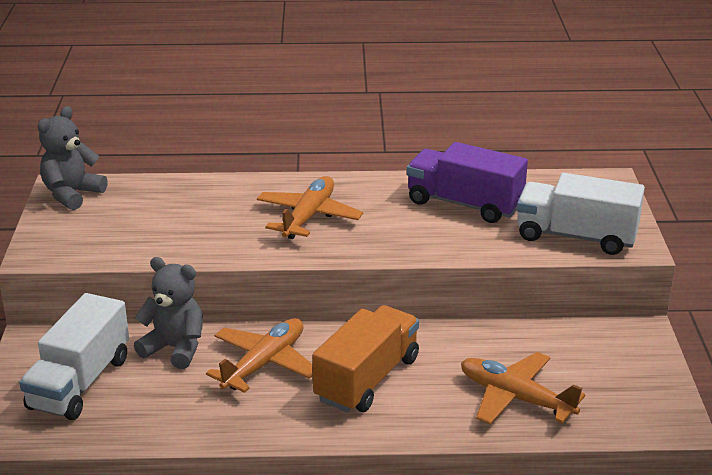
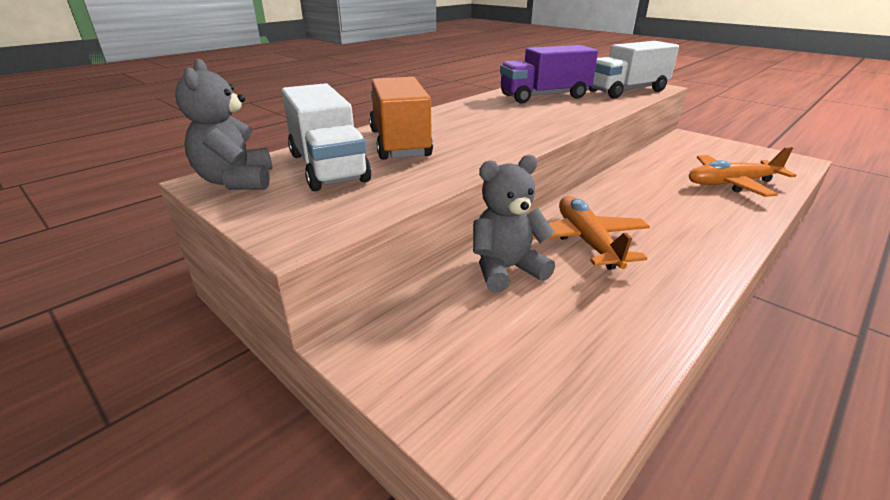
camera: 45 degrees left, 0 degrees up
white truck [19,293,129,420] -> white truck moved to [281,83,371,191]
orange plane [257,176,363,239] -> none
orange truck [312,305,419,413] -> orange truck moved to [369,77,433,160]

